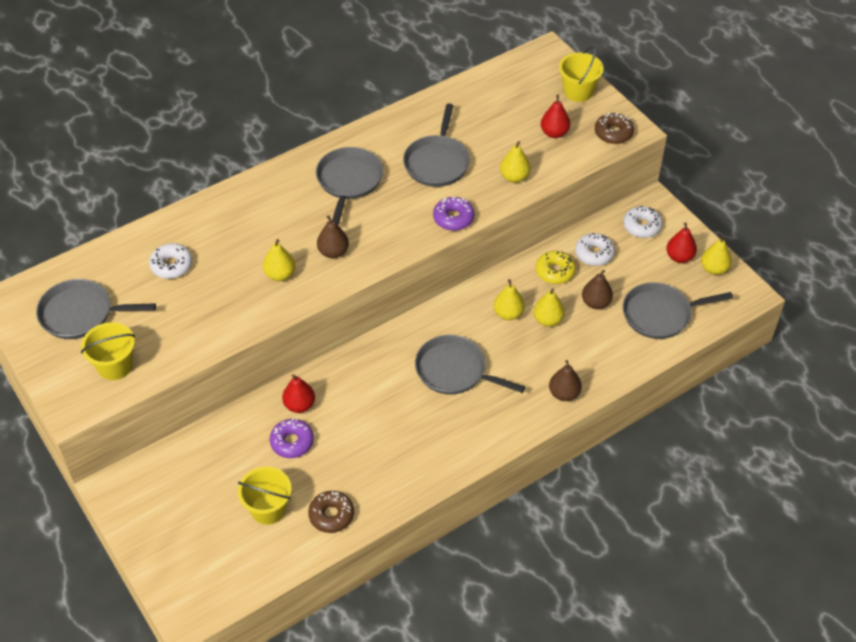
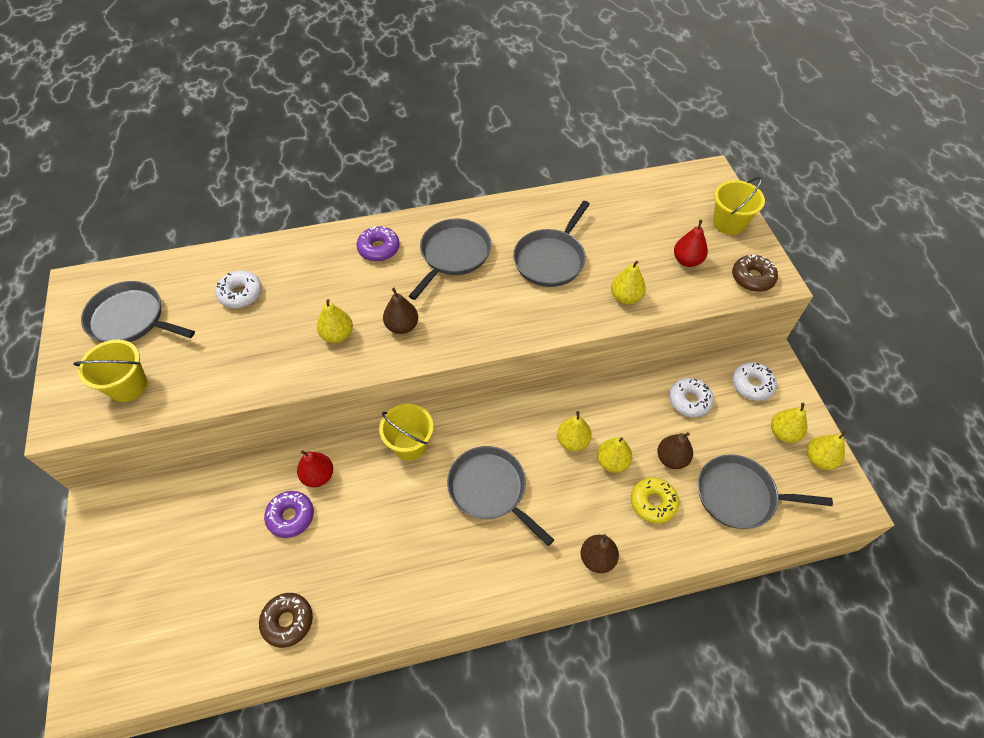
camera: 20 degrees right, 5 degrees up
yellow bucket [238,467,292,525] -> yellow bucket moved to [379,404,434,461]
purple donut [433,197,475,231] -> purple donut moved to [356,226,400,261]
yellow donut [536,251,576,284] -> yellow donut moved to [631,477,679,524]
red pear [666,222,697,263] -> yellow pear [771,403,807,443]

